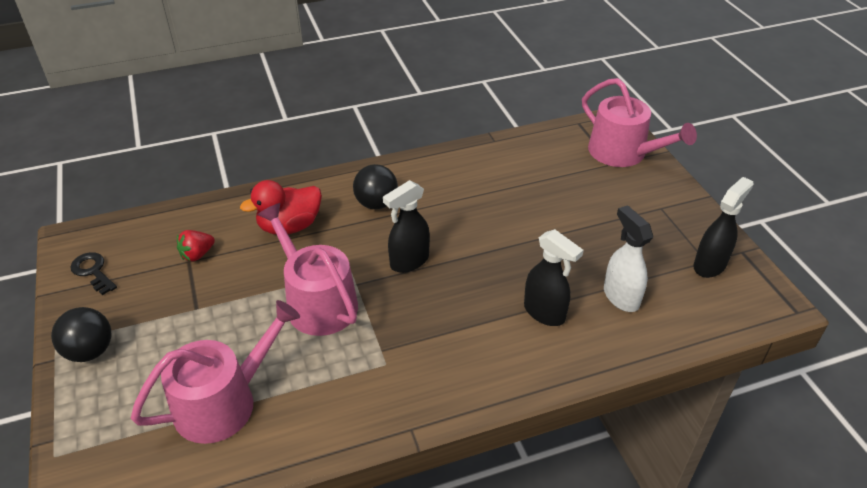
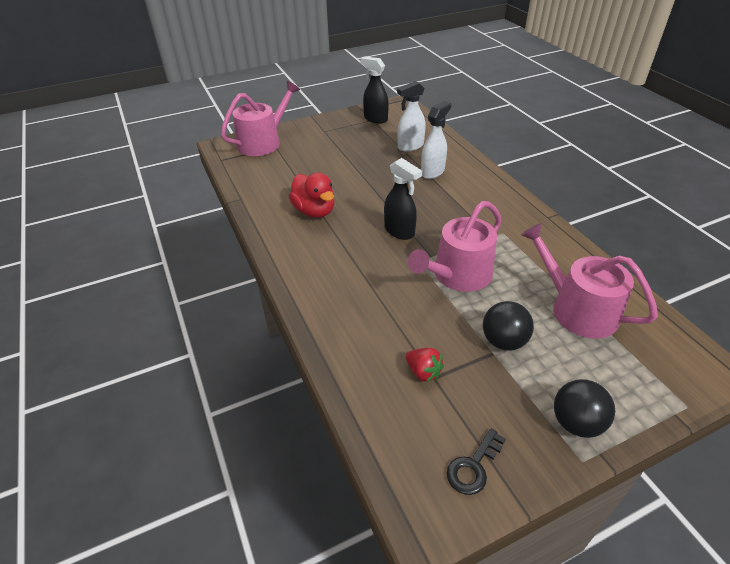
camera: 95 degrees left, 0 degrees up
red duck [240,180,322,235] -> red duck moved to [289,172,335,218]
black ball [353,164,398,209] -> black ball moved to [483,301,534,351]
black spray bottle [524,229,584,326] -> white spray bottle [421,101,451,179]

